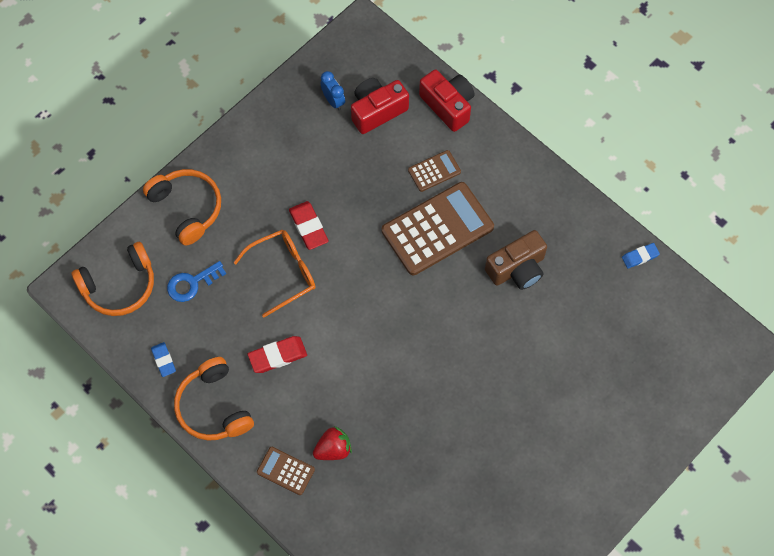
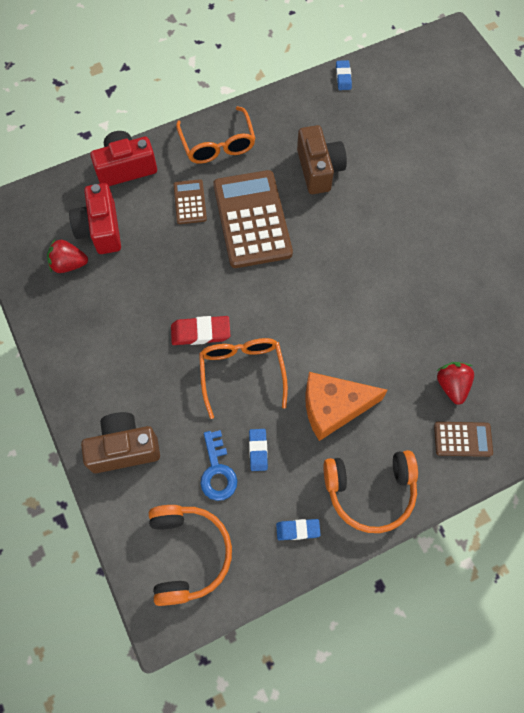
camera: 70 degrees left, 0 degrees up
orange headphones [143,169,221,245] -> brown camera [81,412,160,473]
red eraser [248,336,307,373] -> orange cheese [305,372,387,441]
brown calculator [257,447,315,495] -> brown calculator turned 135 degrees counterclockwise [434,422,493,457]
blue clock [320,71,345,110] -> red strawberry [47,239,88,273]
none -> orange glasses [176,106,256,164]
none -> blue eraser [249,429,268,471]

